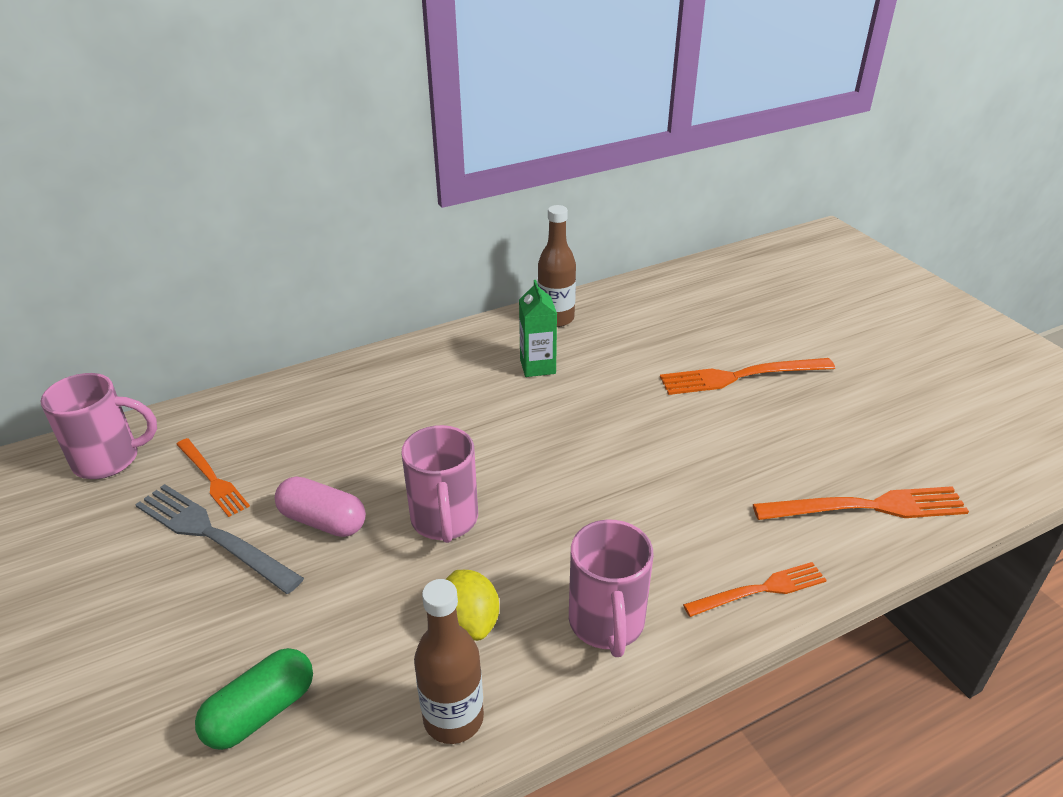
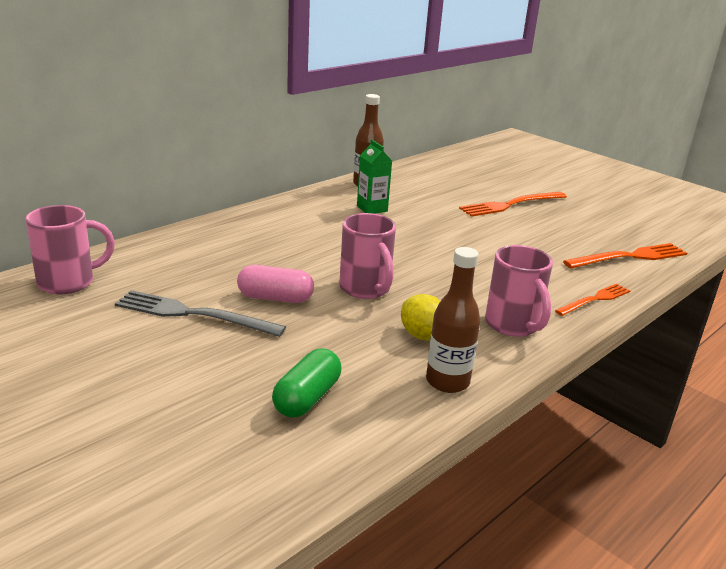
camera: 20 degrees left, 10 degrees down
orange fork [176,438,250,517] -> none

